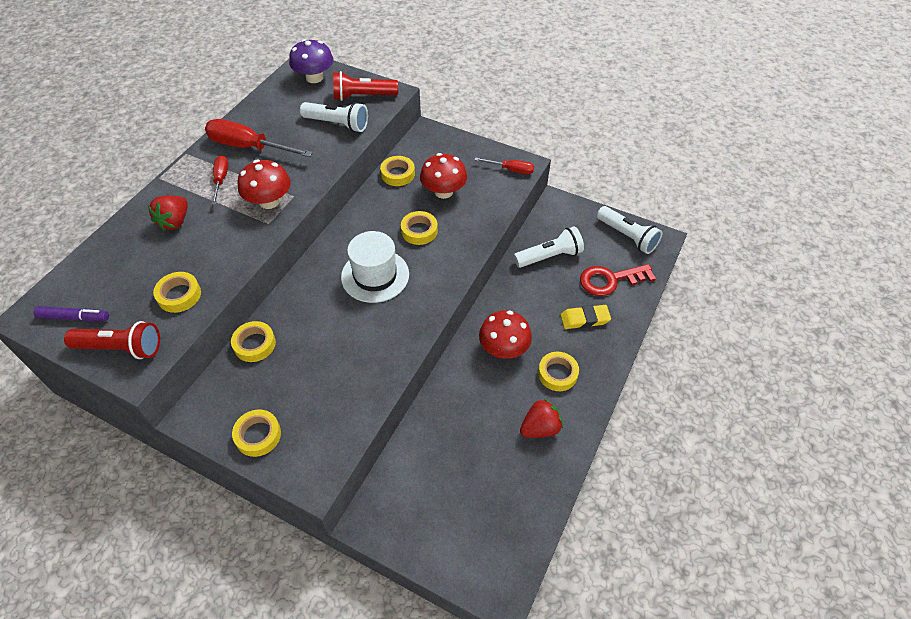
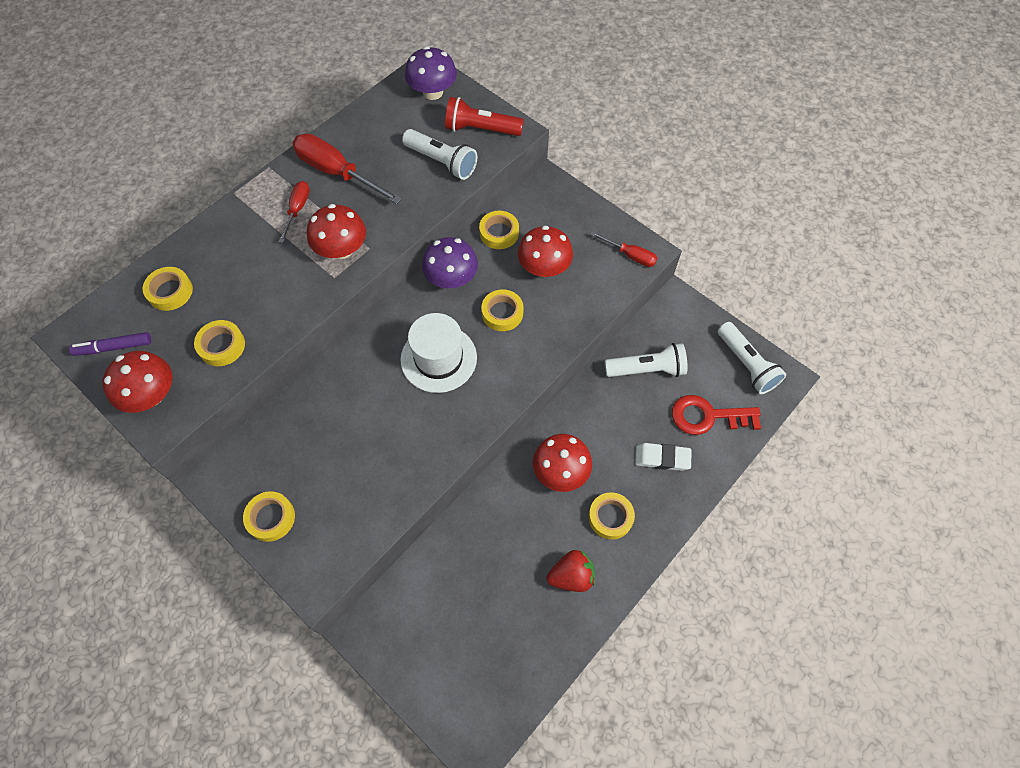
camera: 15 degrees right, 10 degrees up
purple marker [34,306,109,322] -> purple marker turned 150 degrees clockwise [69,332,151,356]
red flashlight [64,321,160,359] -> red mushroom [102,351,173,413]
red strawberry [148,195,188,231] -> none
yellow tape [231,321,276,362] -> yellow tape moved to [143,267,193,311]
yellow eraser [560,305,611,329] -> white eraser [635,443,692,471]
none -> purple mushroom [422,237,478,288]

